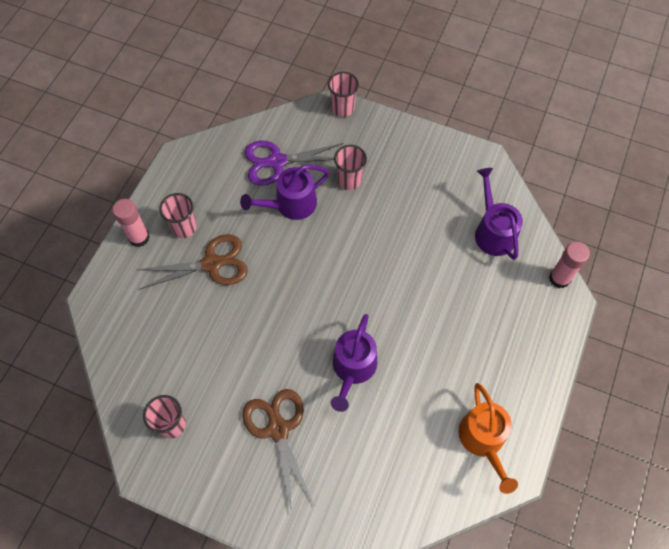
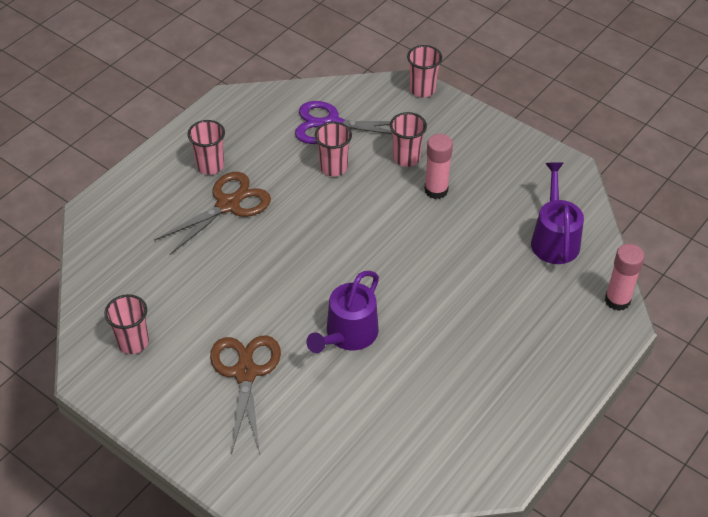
camera: 15 degrees right, 15 degrees down
pink glue stick [112,199,150,247] -> pink glue stick moved to [425,134,453,199]
brown scissors [137,234,248,290] -> brown scissors turned 45 degrees counterclockwise [154,172,271,255]
purple watering can [240,165,329,220] -> pink cup [315,122,352,176]
orange watering can [458,383,518,494] -> none

